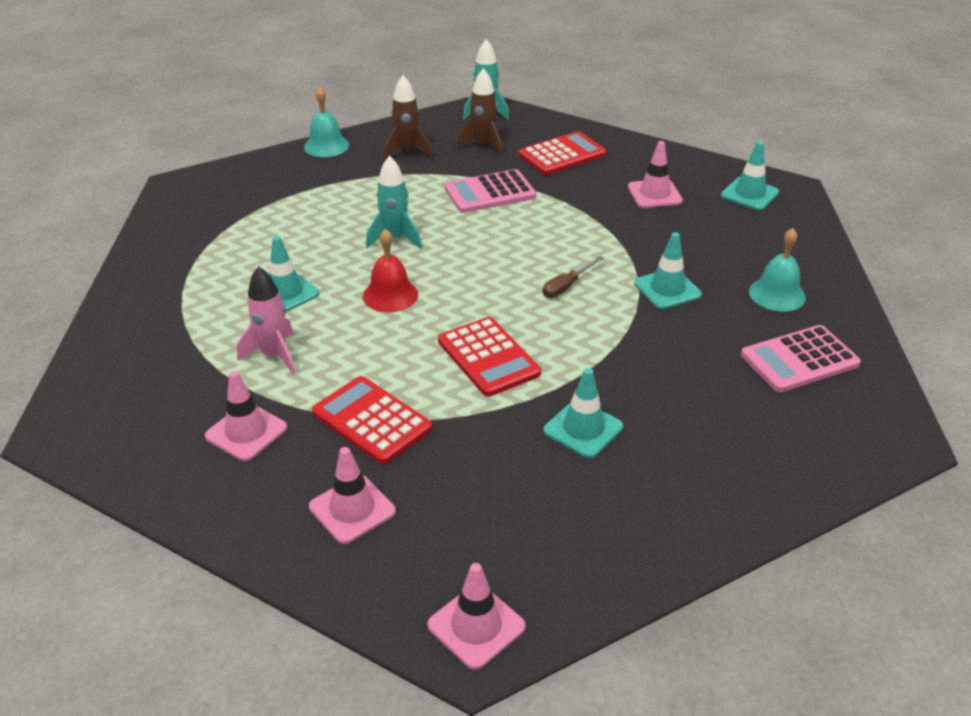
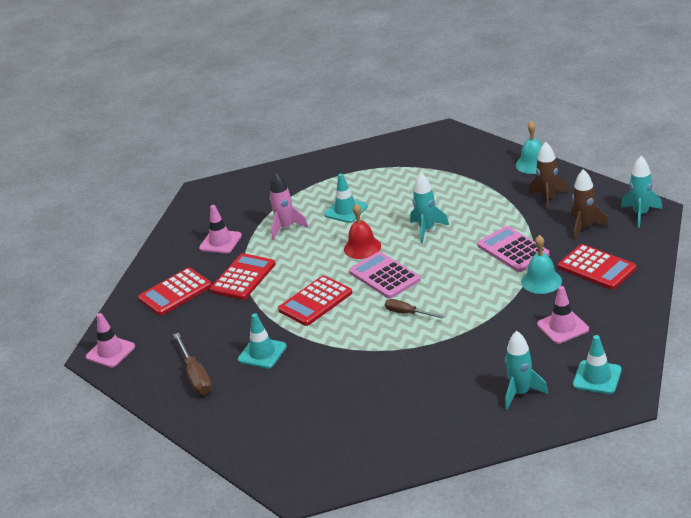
camera: 80 degrees right, 5 degrees down
pink traffic cone [309,447,396,544] -> red calculator [138,268,212,316]
turquoise traffic cone [634,232,702,309] -> none
pink calculator [741,325,861,392] -> pink calculator moved to [349,252,421,299]
turquoise bell [749,228,806,311] -> turquoise bell moved to [521,235,562,294]
none -> brown screwdriver [173,333,212,395]
none -> turquoise rocket [505,331,548,410]

